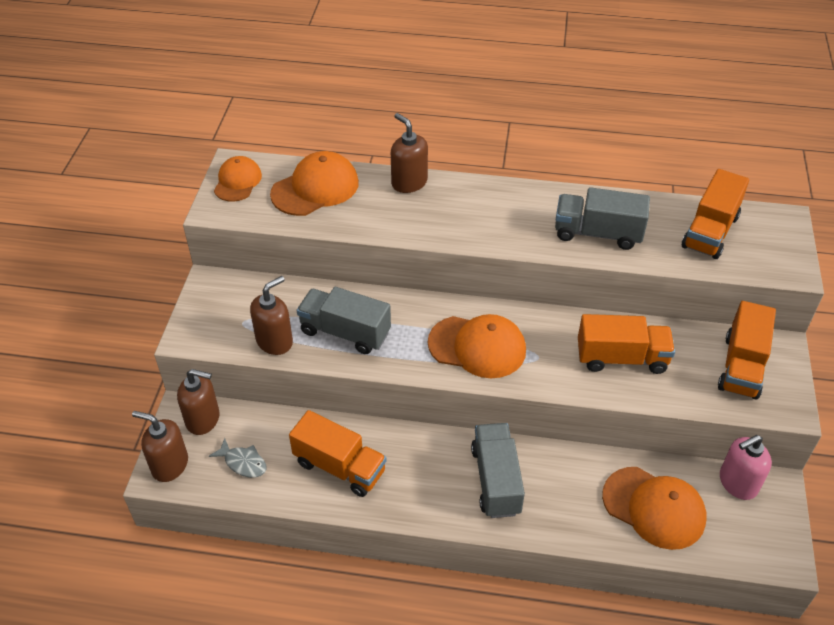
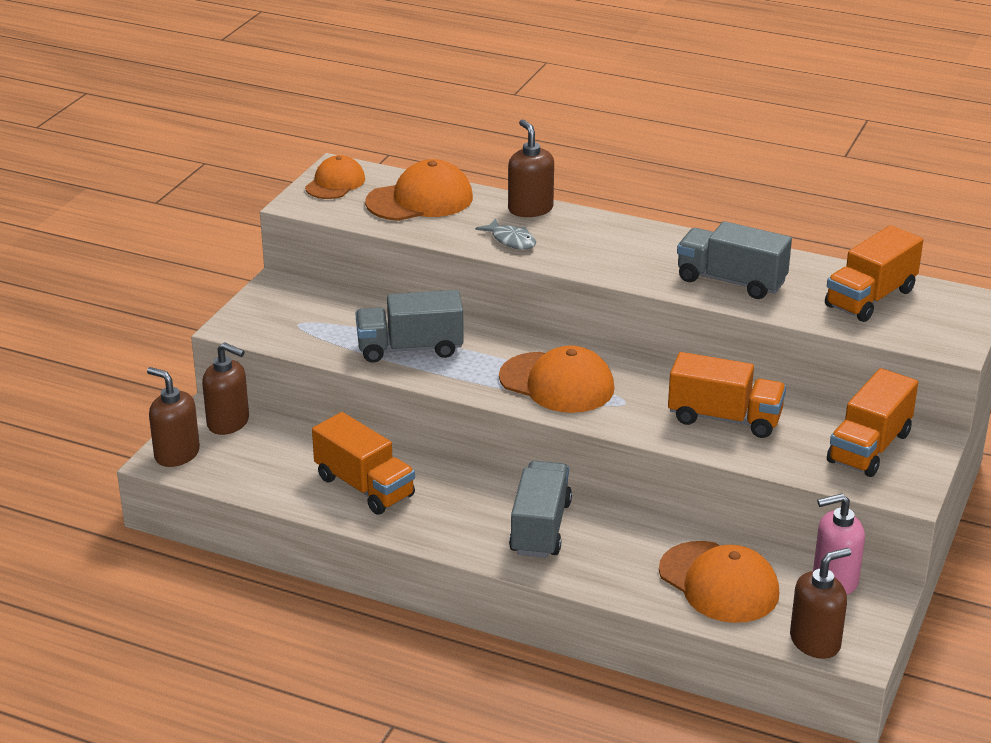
camera: 15 degrees right, 15 degrees down
grey fish [209,438,267,478] -> grey fish moved to [475,218,536,249]
brown soap dispenser [250,276,293,355] -> brown soap dispenser moved to [790,548,851,659]
grey truck [297,287,391,354] -> grey truck turned 45 degrees counterclockwise [356,290,464,363]

